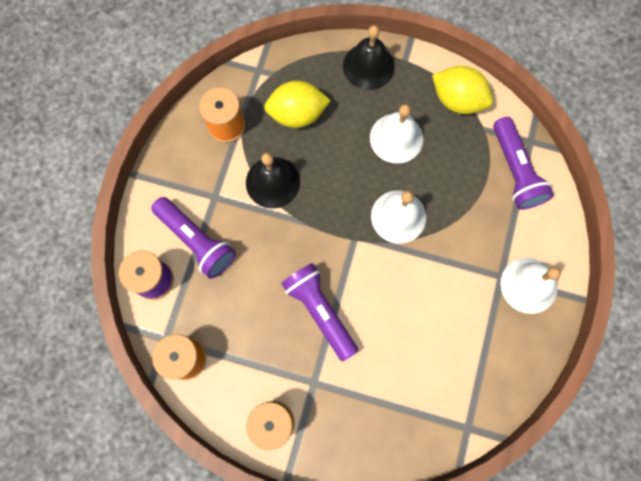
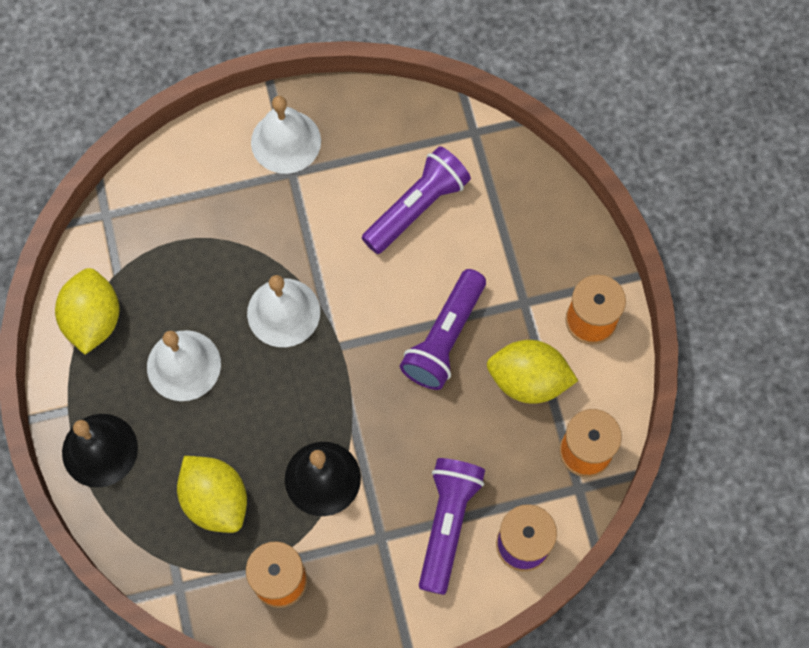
camera: 120 degrees left, 5 degrees down
purple flashlight [493,117,554,210] -> purple flashlight moved to [362,146,471,254]
none -> yellow lemon [487,340,578,404]

